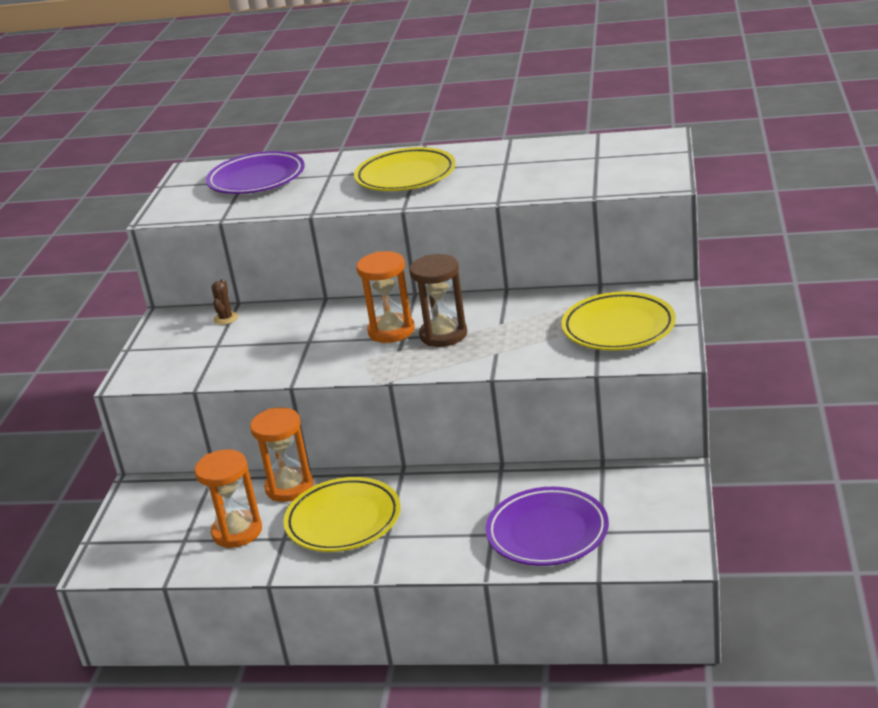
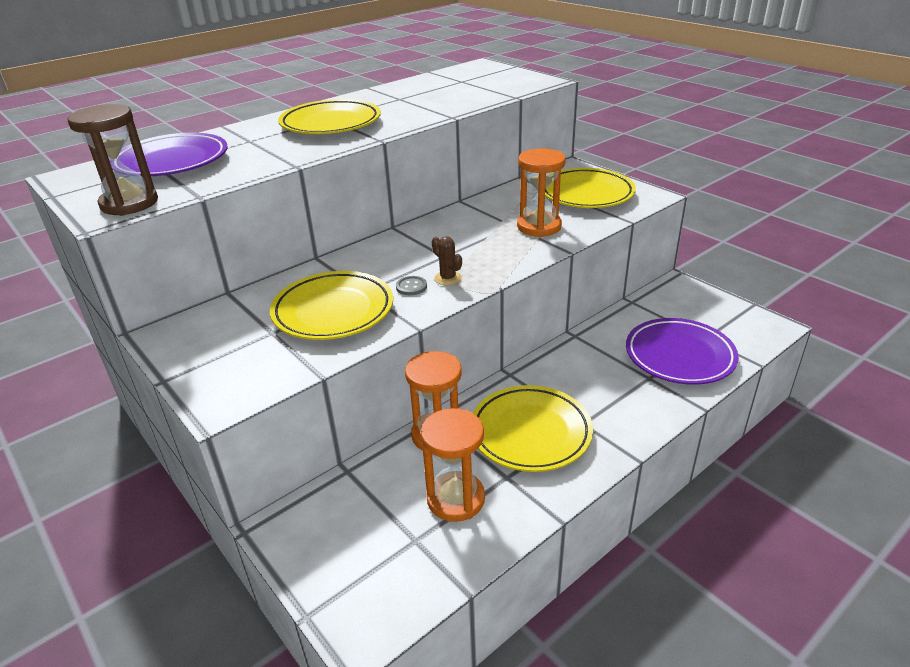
camera: 50 degrees left, 5 degrees up
brown cactus [212,279,238,325] -> brown cactus moved to [432,236,462,285]
orange hourglass [356,251,415,343] -> orange hourglass moved to [517,148,566,237]
brown hourglass [409,254,467,347] -> brown hourglass moved to [67,104,158,216]
none -> yellow plate [270,271,393,340]
none -> grey button [396,276,427,295]

